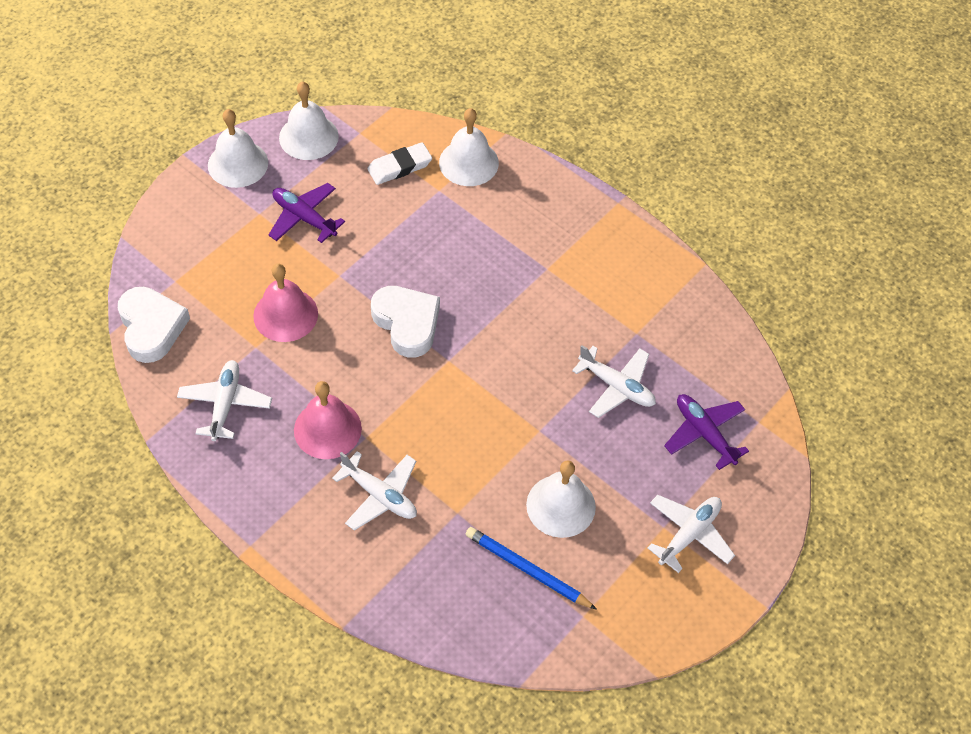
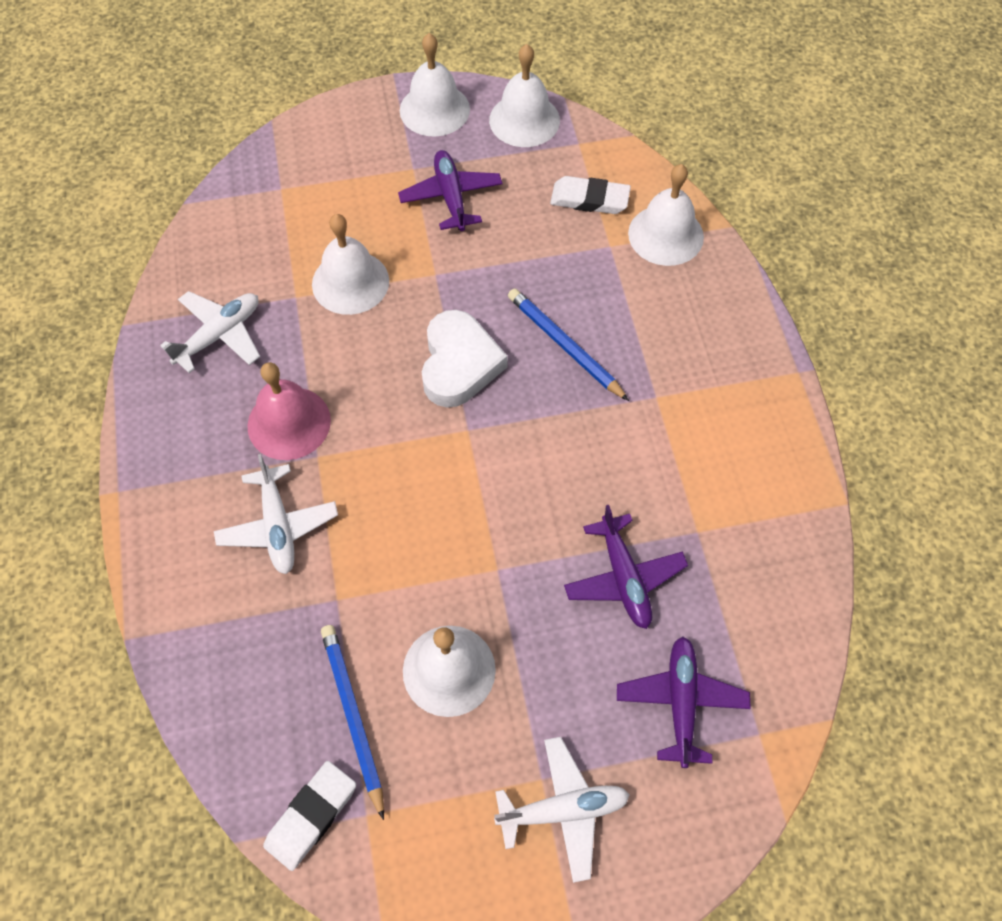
camera: 40 degrees right, 5 degrees up
white heart [118,287,190,363] -> none
pink bell [253,264,318,342] -> white bell [312,214,389,315]
white plane [572,345,656,418] -> purple plane [564,505,688,629]
none -> white eraser [263,761,356,871]
none -> blue pencil [508,289,629,401]

